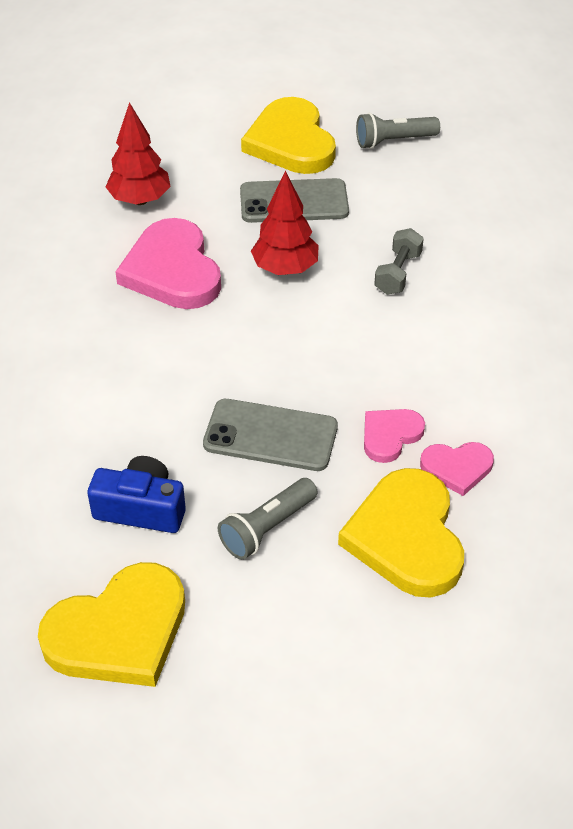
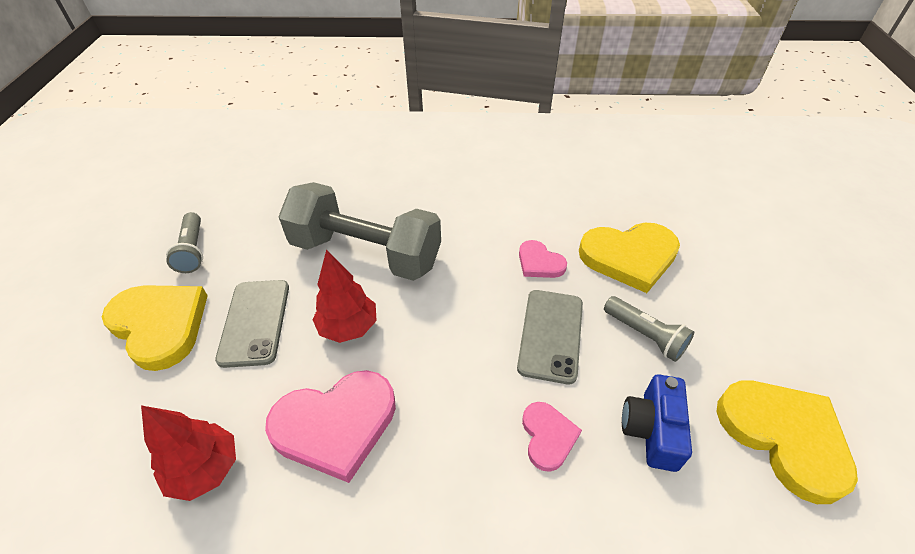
camera: 90 degrees left, 0 degrees up
yellow heart [241,97,336,174] -> yellow heart turned 120 degrees counterclockwise [102,285,208,371]
grey dumbbell [374,228,424,295] -> grey dumbbell [278,182,441,281], size x2.49
pink heart [420,442,494,496] -> pink heart moved to [522,402,582,472]

